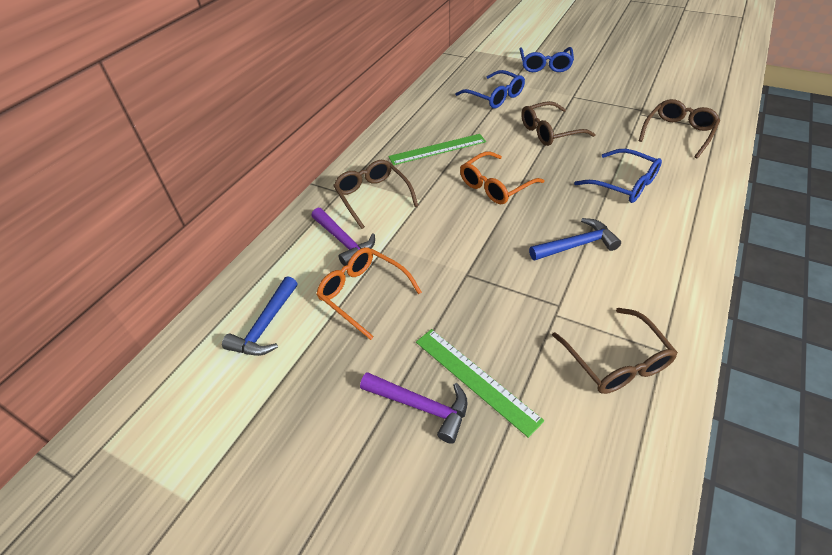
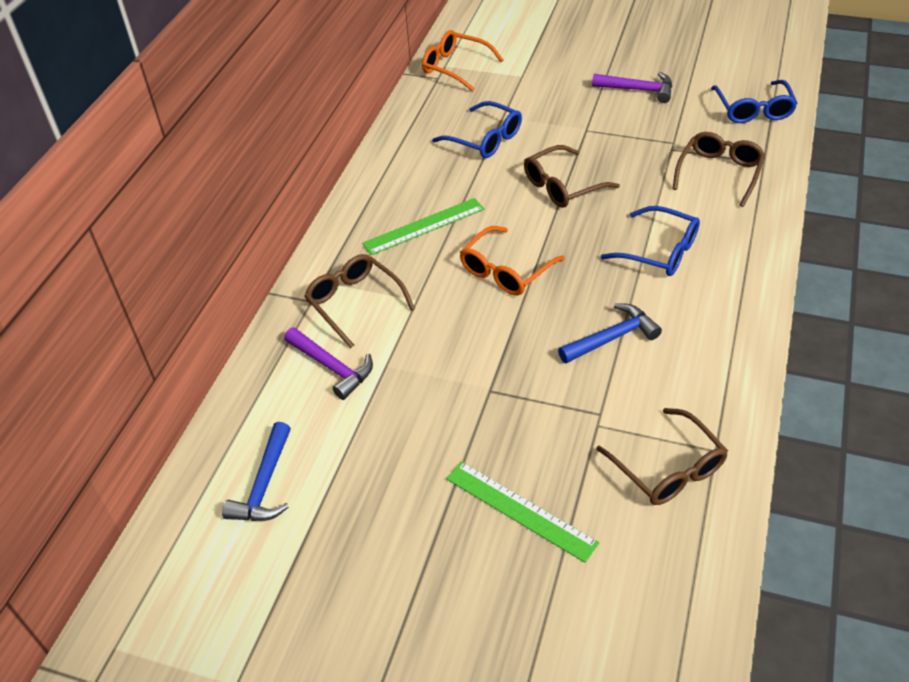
camera: 10 degrees left, 0 degrees up
orange glasses [316,247,422,340] -> orange glasses moved to [422,30,503,92]
purple hammer [360,372,467,444] -> purple hammer moved to [592,72,672,103]
blue glasses [520,47,574,72] -> blue glasses moved to [711,80,798,123]

